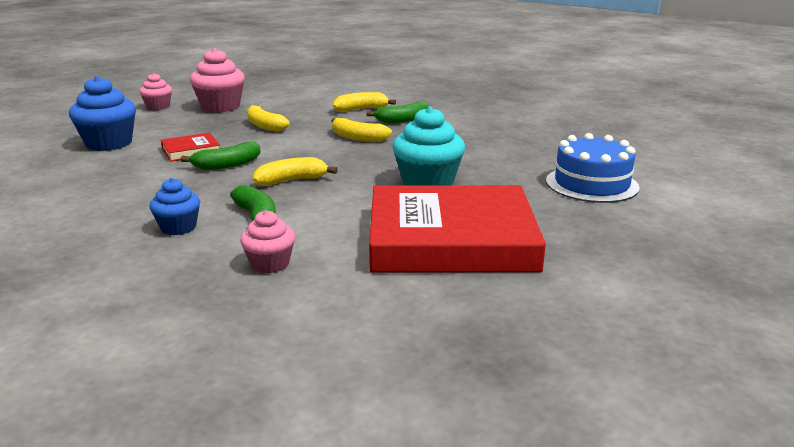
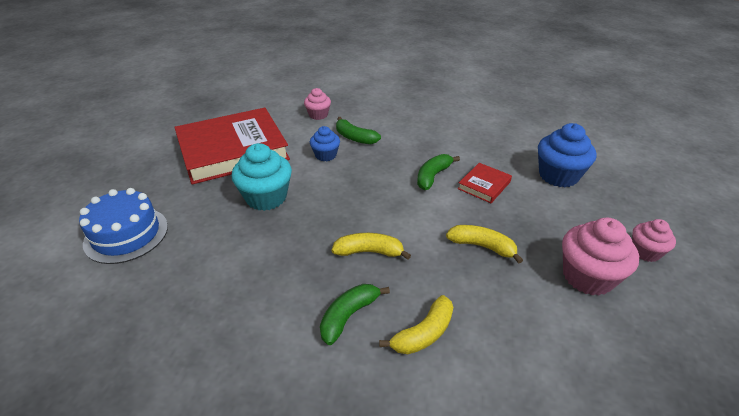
camera: 155 degrees right, 15 degrees up
blue cupcake [149,178,200,235] -> blue cupcake moved to [310,126,340,161]
yellow banana [253,157,338,186] -> none

